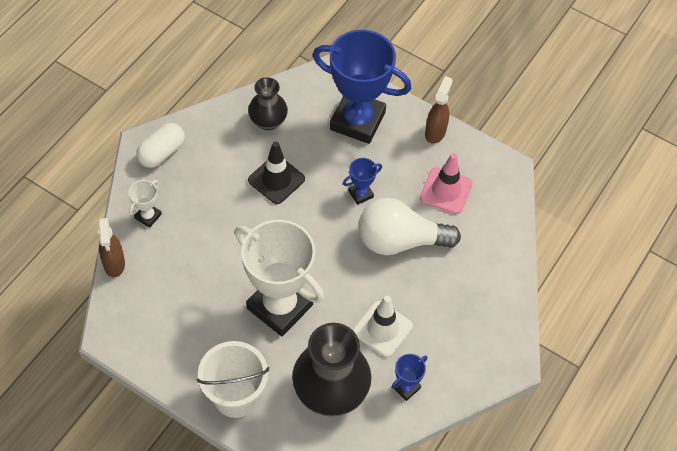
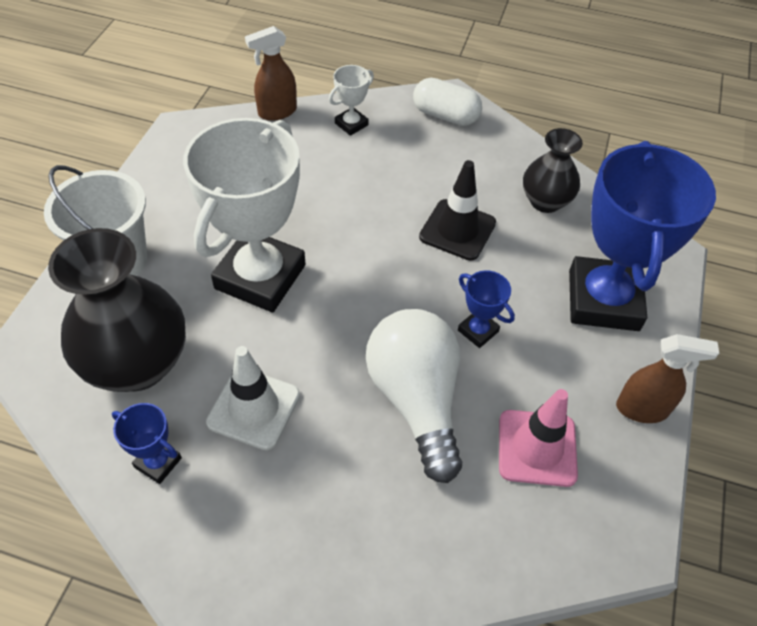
camera: 75 degrees right, 5 degrees down
white trophy [129,180,162,228] -> white trophy turned 60 degrees counterclockwise [329,65,374,136]

